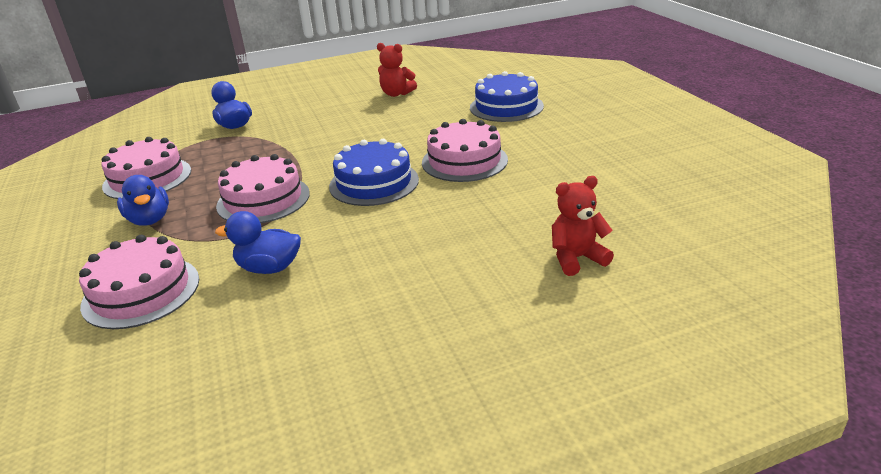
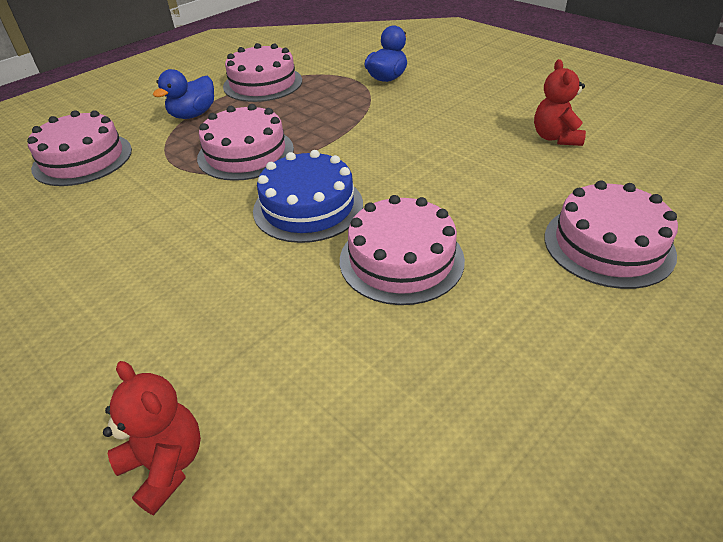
camera: 65 degrees right, 10 degrees up
blue duck [215,211,301,274] -> none
blue cake [470,71,544,122] -> pink cake [545,181,678,289]

